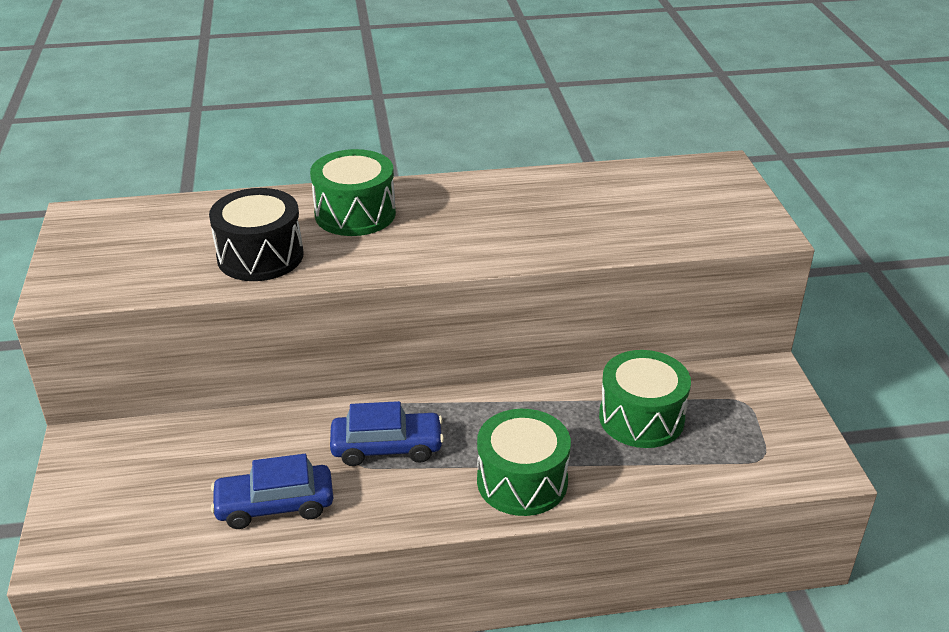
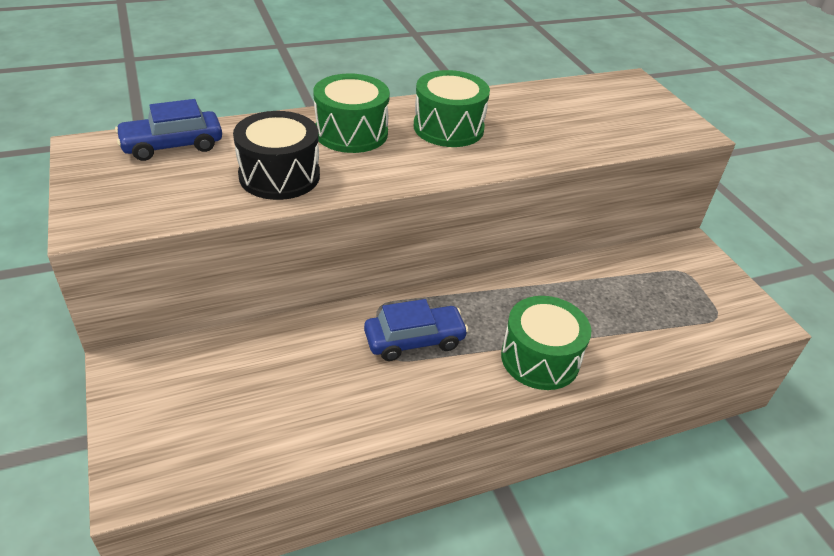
camera: 15 degrees left, 5 degrees up
blue car [211,454,333,529] -> blue car moved to [115,99,222,161]
green drum [599,350,691,448] -> green drum moved to [414,70,490,147]

